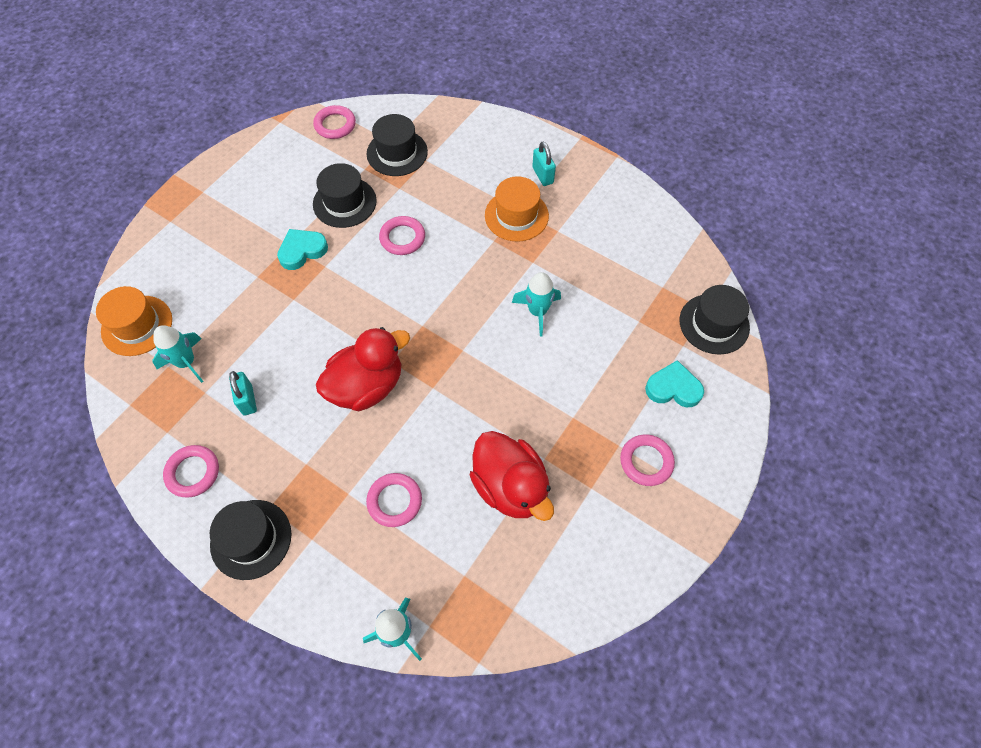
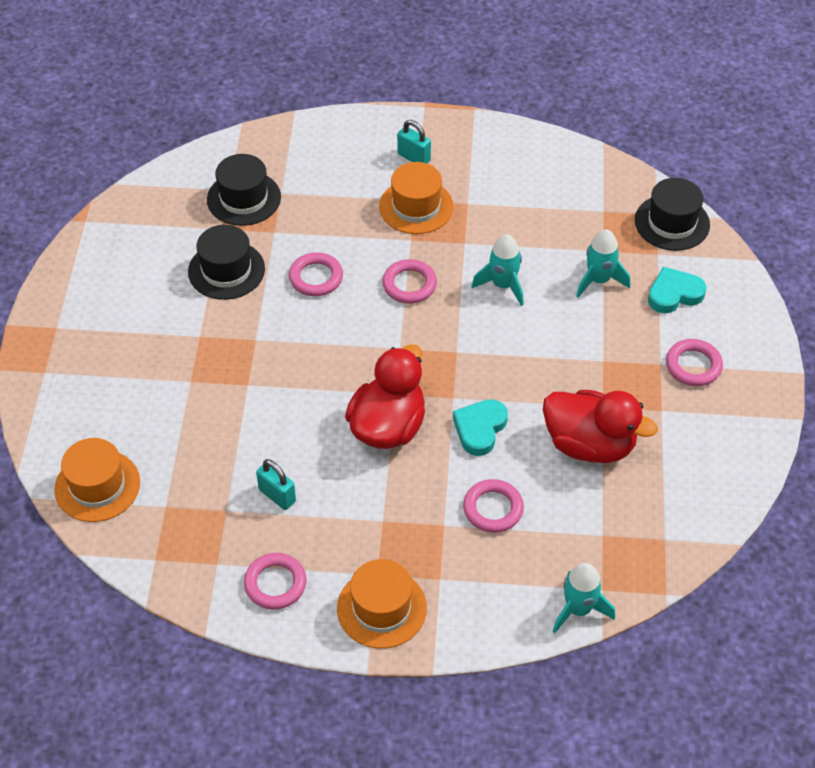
camera: 30 degrees left, 10 degrees down
turquoise rocket [153,325,204,383] -> turquoise rocket moved to [576,230,630,297]
black hat [210,500,291,580] -> orange hat [337,559,427,649]
turquoise heart [277,229,328,270] -> turquoise heart moved to [453,399,508,456]
pink ring [313,105,356,139] -> pink ring moved to [382,259,437,303]

